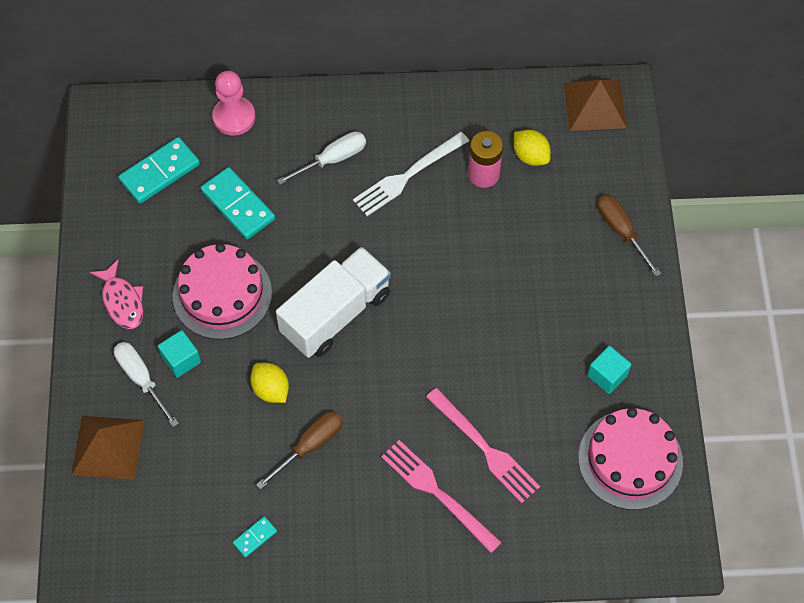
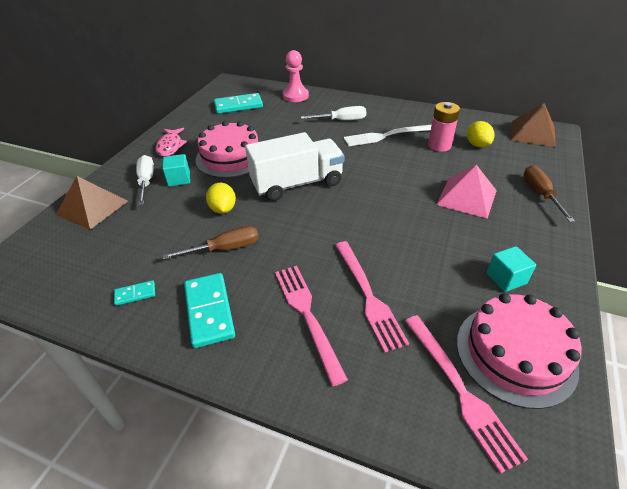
camera: 25 degrees right, 20 degrees down
turquoise domino [201,167,275,239] -> turquoise domino moved to [184,273,235,348]
none -> pink fork [405,315,528,474]
none -> pink pyramid [436,165,497,219]

